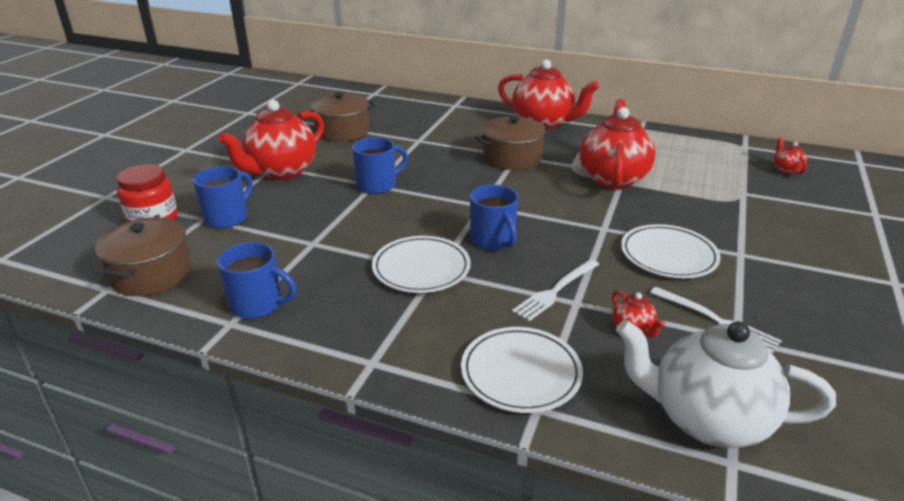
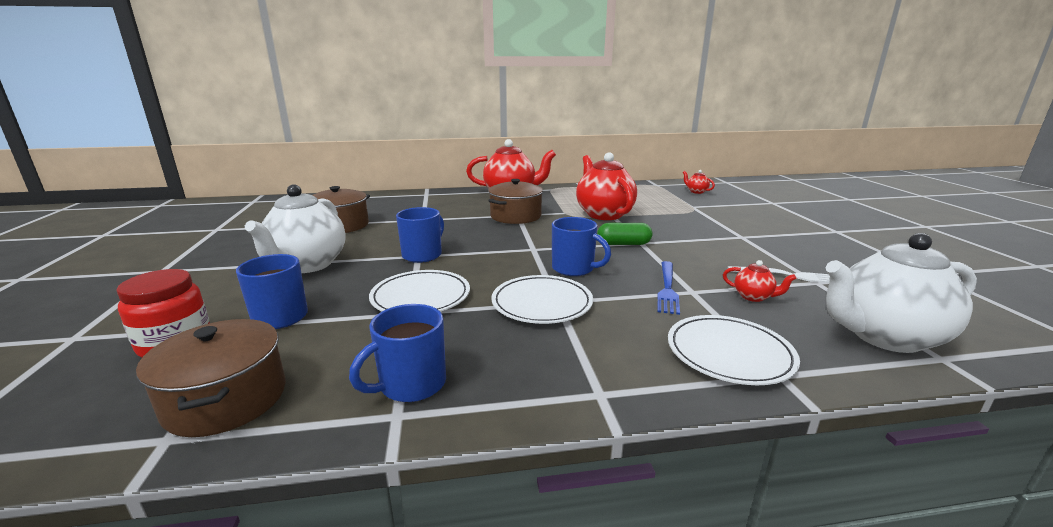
camera: 30 degrees left, 10 degrees down
blue mug [217,242,297,319] -> blue mug turned 150 degrees clockwise [349,304,446,402]
red teapot [218,100,324,180] -> white teapot [245,184,346,273]
white fork [512,259,599,321] -> blue fork [657,261,680,315]
white plate [621,224,721,278] -> white plate moved to [369,270,470,312]
none -> green capsule [597,223,653,245]

